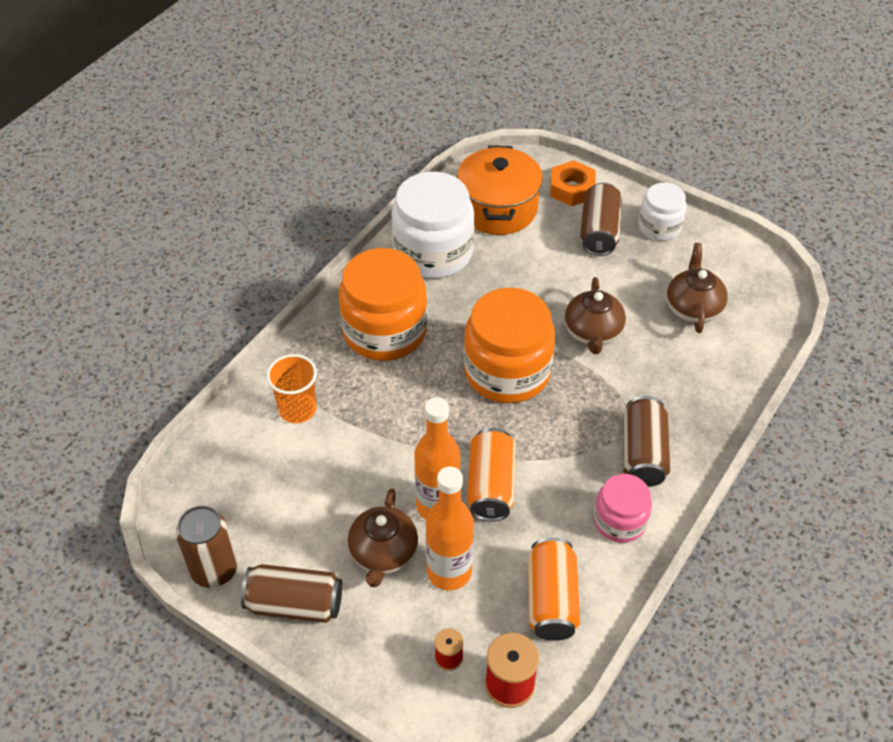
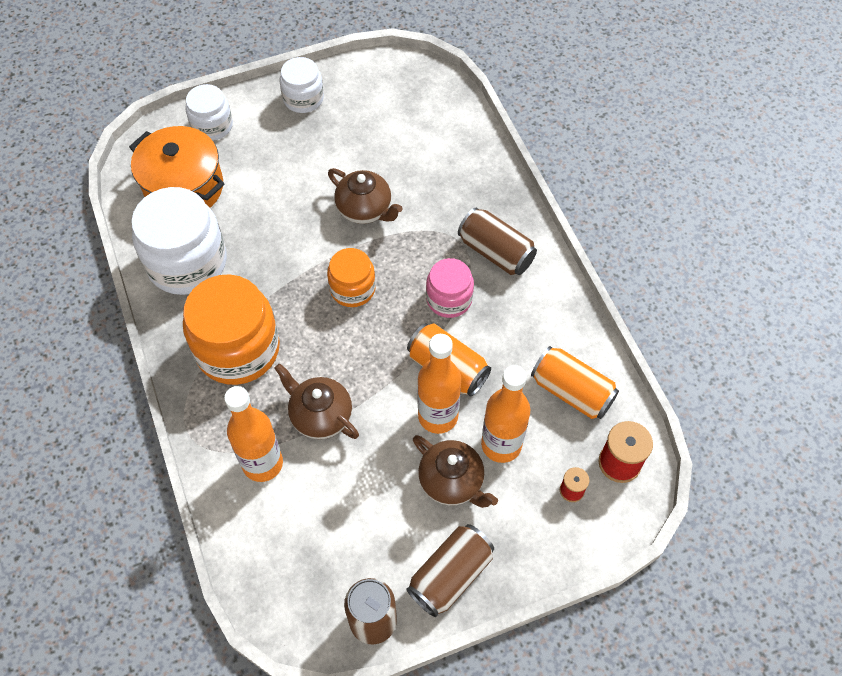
camera: 55 degrees left, 10 degrees up
orange cup [266,354,317,423] -> orange bottle [224,386,283,482]
orange jar [464,288,556,403] -> orange jar [327,248,376,307], size x0.56
orange nut [550,160,596,206] -> white jar [185,84,233,141]
brown can [580,183,622,256] -> none
pink jar [594,474,652,543] -> pink jar moved to [426,258,474,318]
brown teapot [667,243,728,333] -> brown teapot moved to [275,363,359,439]

